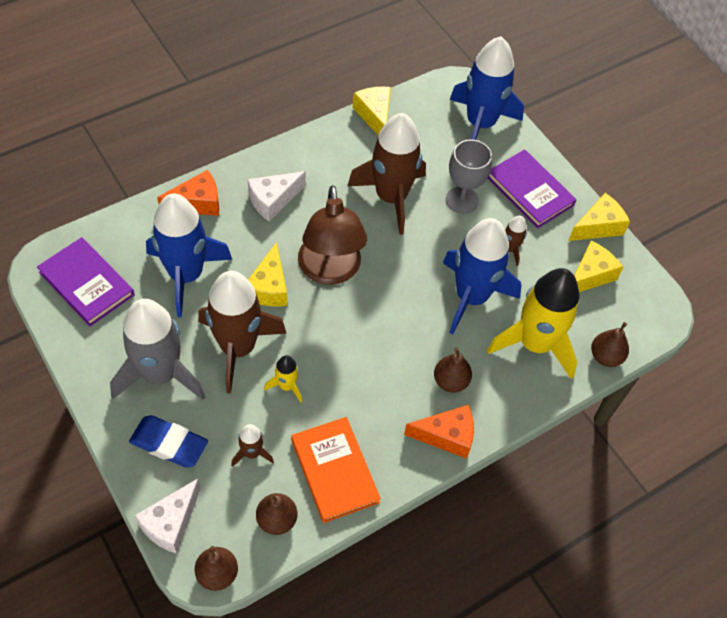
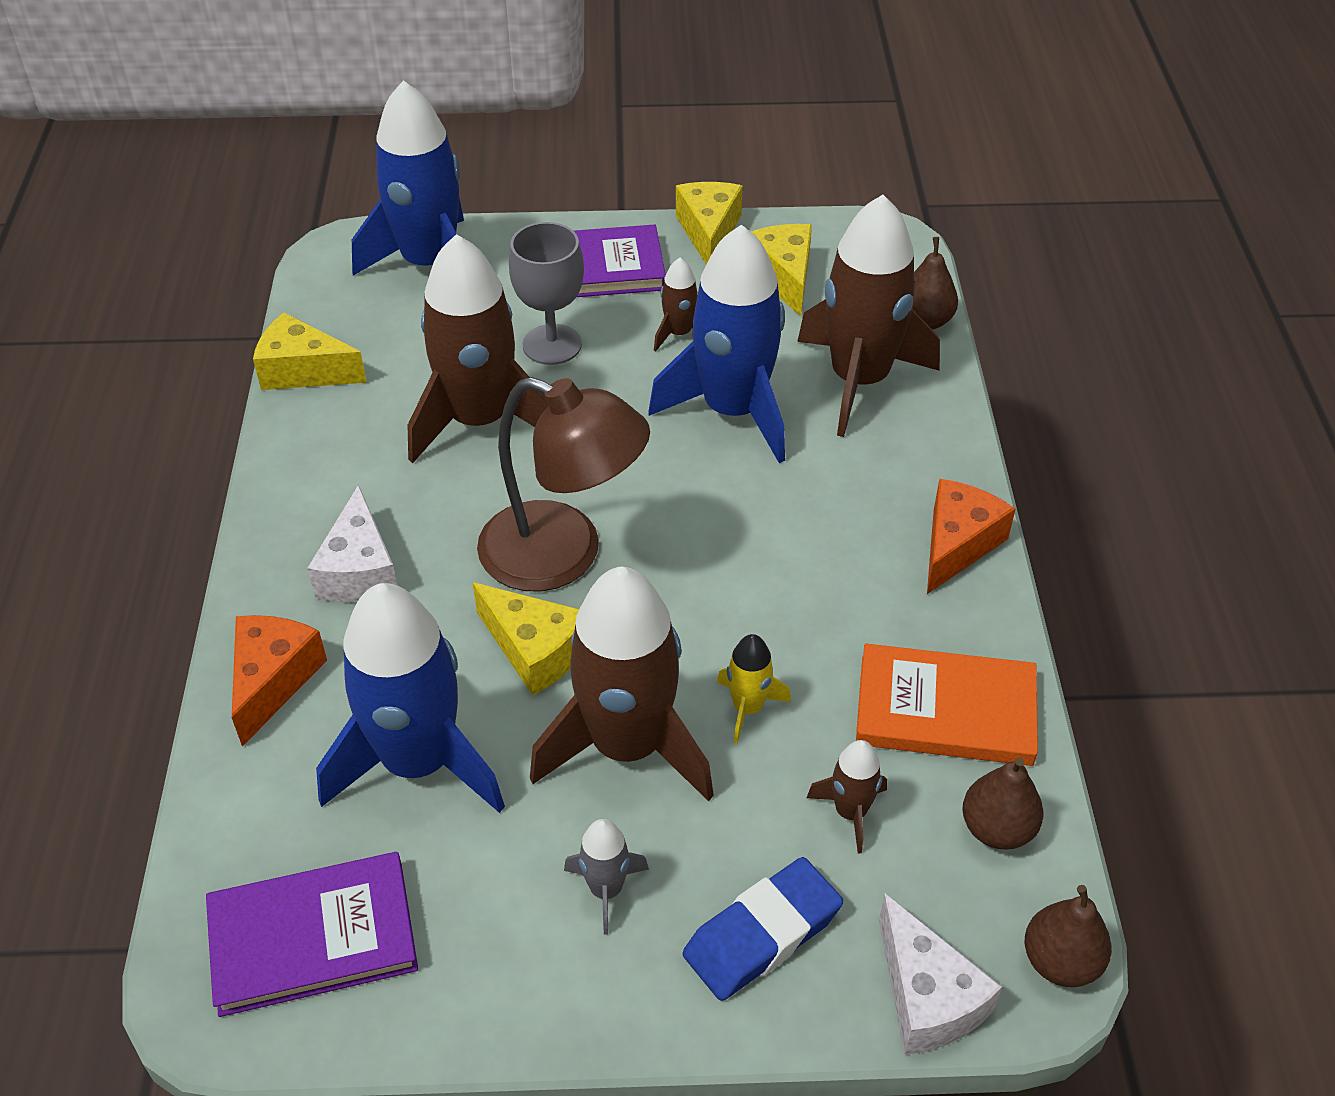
camera: 55 degrees left, 10 degrees down
grey rocket [110,299,205,400] -> grey rocket [564,819,649,935], size x0.44
brown pear [434,348,472,393] -> none
yellow rocket [487,268,580,379] -> brown rocket [797,195,940,437]

